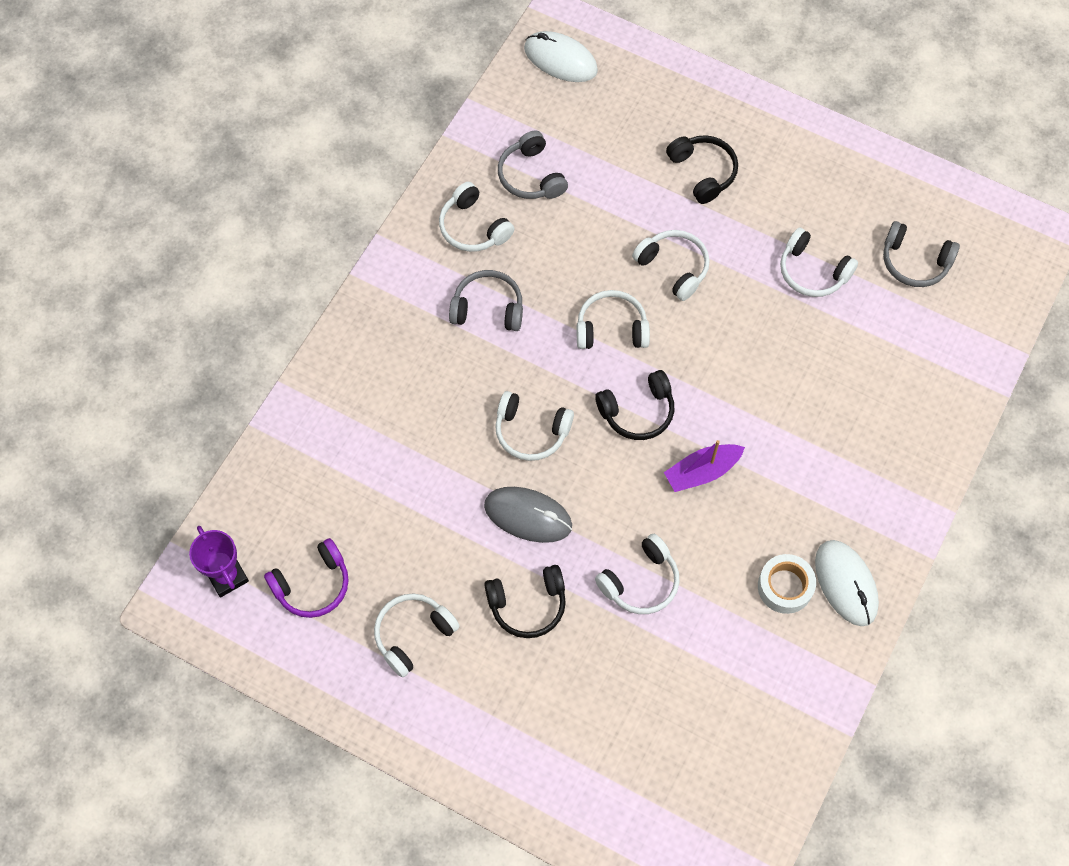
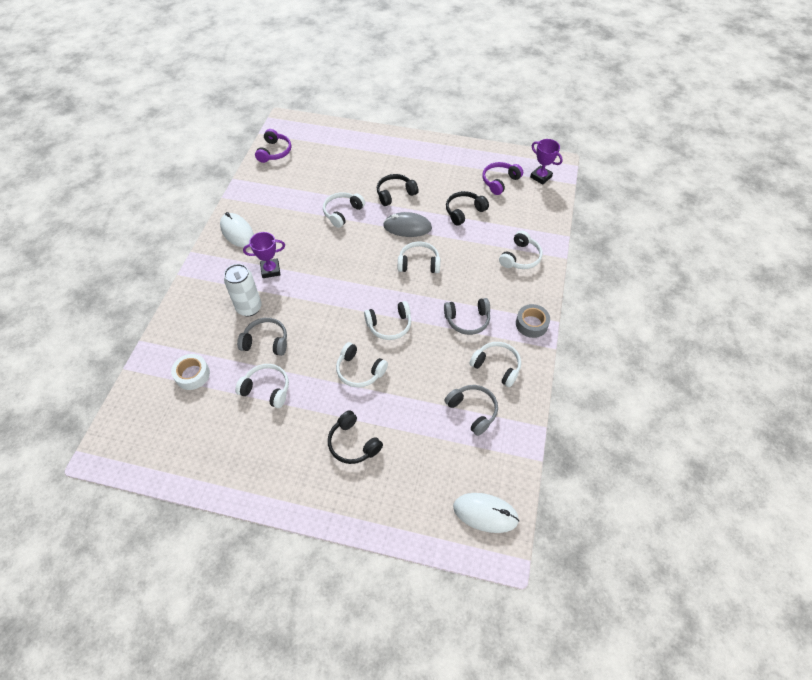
camera: 165 degrees right, 10 degrees down
white headphones [374,593,460,677] -> white headphones moved to [499,231,543,269]
black headphones [595,370,674,440] -> black headphones moved to [446,191,489,226]
purple boat [664,440,745,492] -> none
white tape [758,554,816,614] -> white tape moved to [171,354,210,390]
grey headphones [883,221,960,287] -> grey headphones moved to [237,318,287,356]
none -> white can [224,264,262,317]
none -> purple trophy [243,232,285,278]
none -> purple headphones [255,129,291,163]
none -> grey tape [516,304,550,338]

